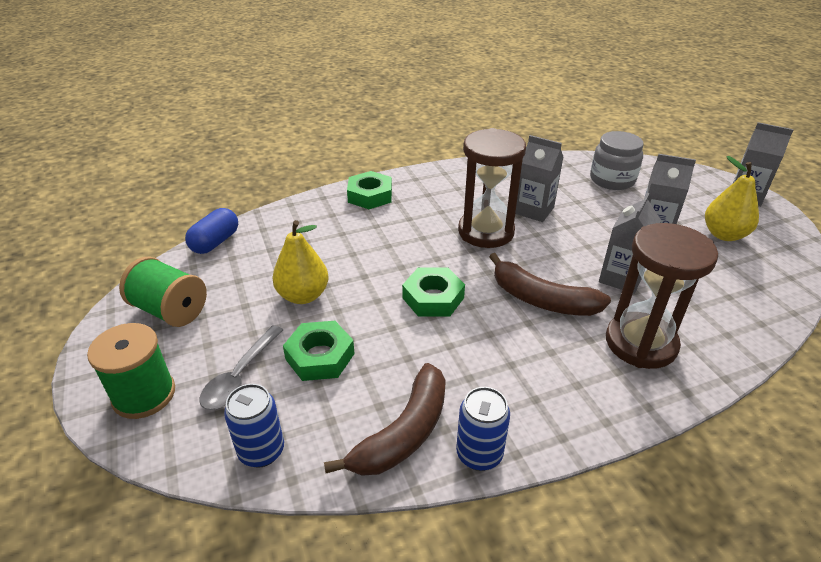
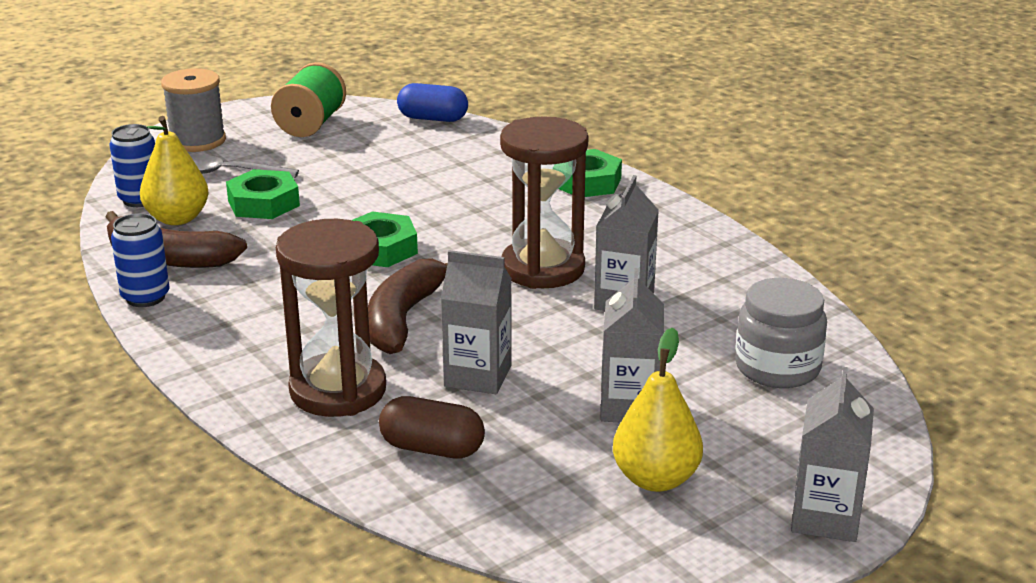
camera: 75 degrees right, 10 degrees down
green spool [87,323,175,419] -> grey spool [161,68,226,152]
yellow pear [272,220,329,304] -> yellow pear moved to [140,116,209,225]
none -> brown capsule [379,396,485,459]

